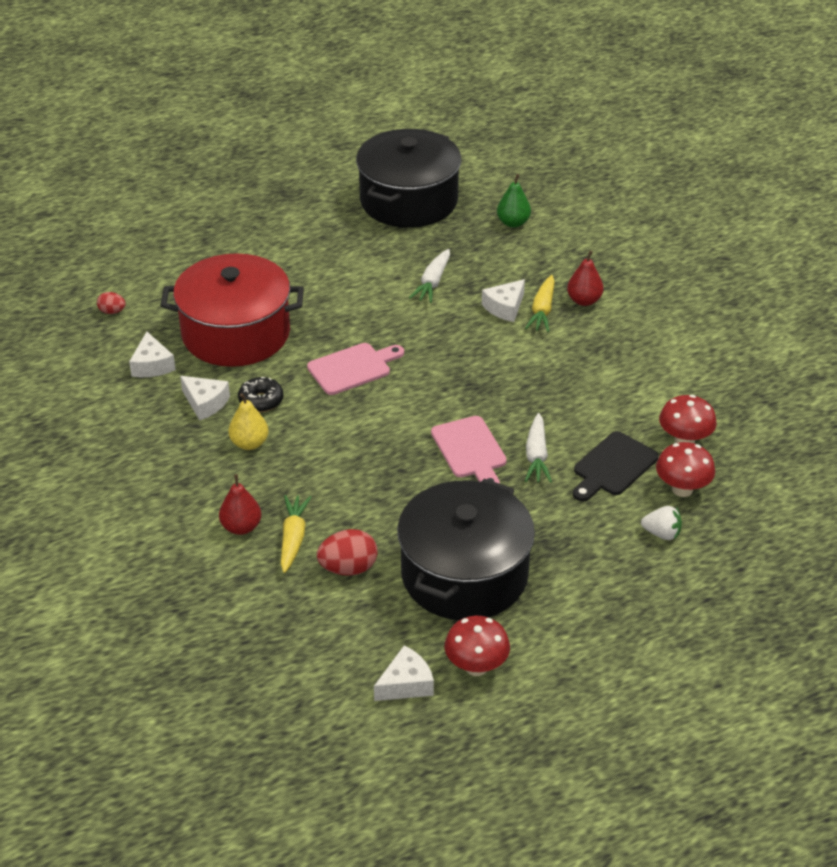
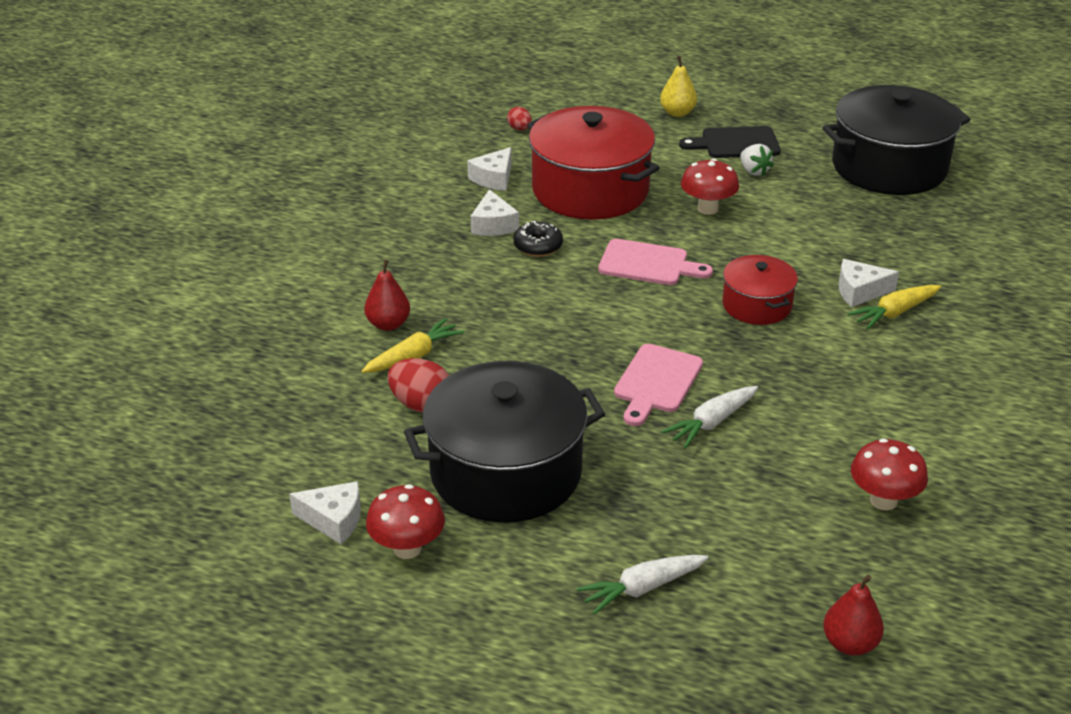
camera: 45 degrees right, 5 degrees down
yellow pear [228,393,269,450] -> yellow pear moved to [660,56,697,117]
white carrot [409,249,450,303] -> white carrot moved to [577,555,708,615]
green pear [497,174,531,228] -> none
red pear [567,251,604,306] -> red pear moved to [823,575,884,656]
black cutting board [573,431,659,502] -> black cutting board moved to [679,126,781,158]
white strawberry [641,506,682,540] -> white strawberry moved to [740,144,774,176]
red mushroom [656,442,715,497] -> red mushroom moved to [681,159,739,215]
none -> red pot [722,255,798,325]

